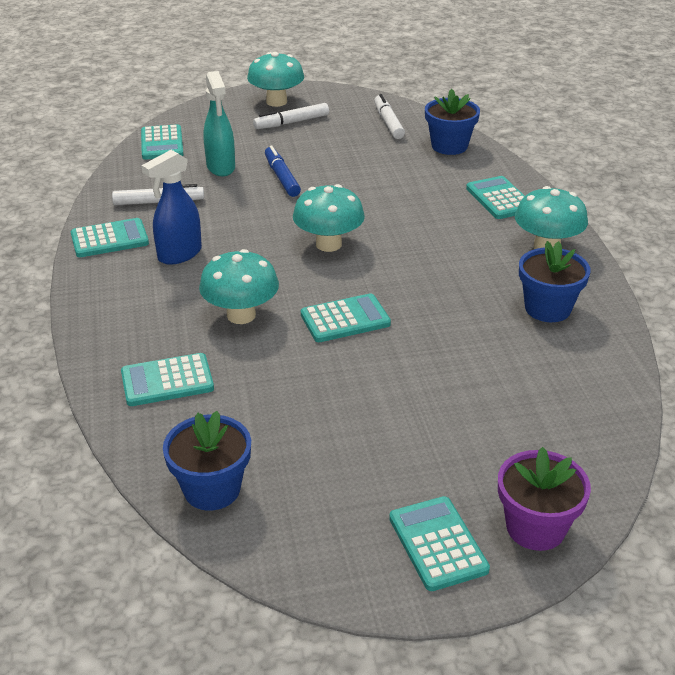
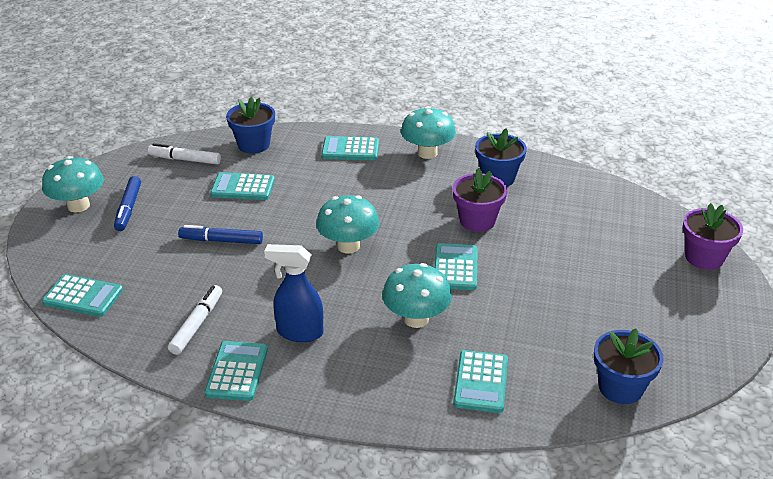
camera: 65 degrees left, 0 degrees up
blue spray bottle [142,150,202,265] -> blue spray bottle turned 120 degrees clockwise [264,244,323,342]
turquoise spray bottle [203,71,235,176] -> none
white marker [253,103,329,129] -> blue marker [114,176,141,231]
turquoise calculator [389,496,490,591] -> turquoise calculator moved to [210,172,275,200]
none -> purple flower pot [453,168,507,232]

